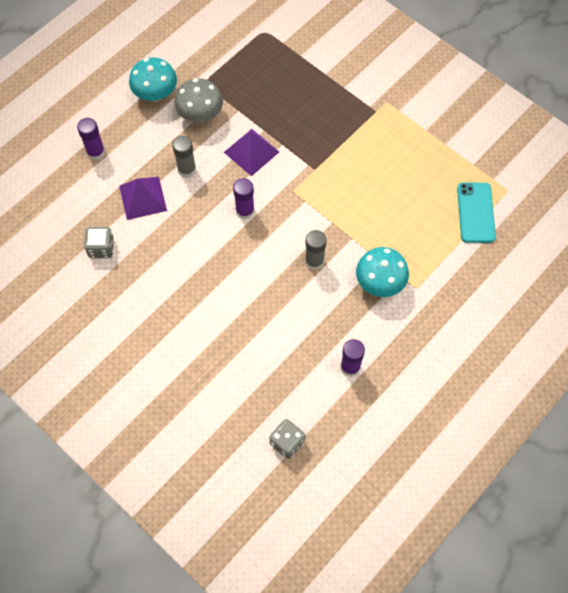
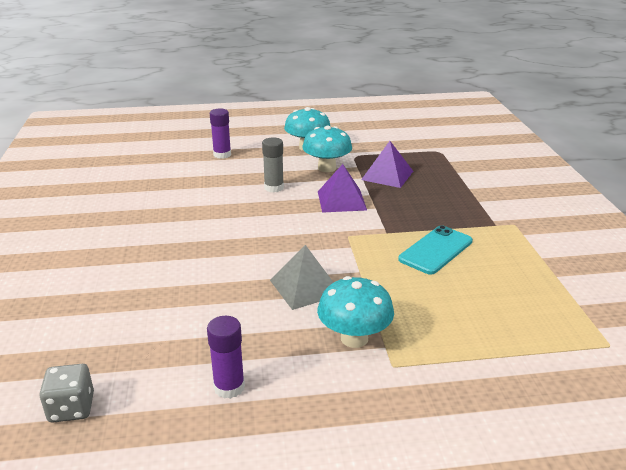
camera: 40 degrees right, 35 degrees down
grey dice [84,227,114,258] -> none
purple pyramid [119,177,167,220] -> purple pyramid moved to [361,141,413,188]
grey mushroom [175,78,223,123] -> turquoise mushroom [302,125,352,172]
purple glue stick [233,178,255,220] -> none
grey glue stick [305,230,327,270] -> grey pyramid [270,245,334,310]
turquoise phone [457,183,496,243] -> turquoise phone moved to [398,225,473,275]

